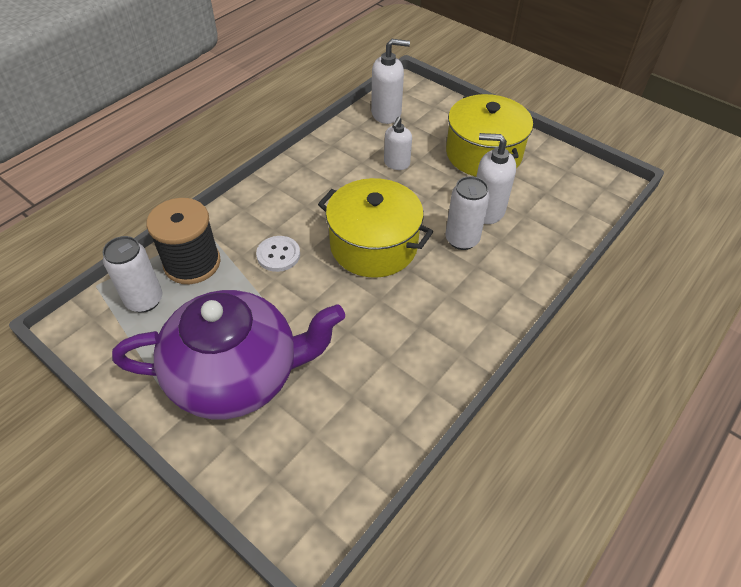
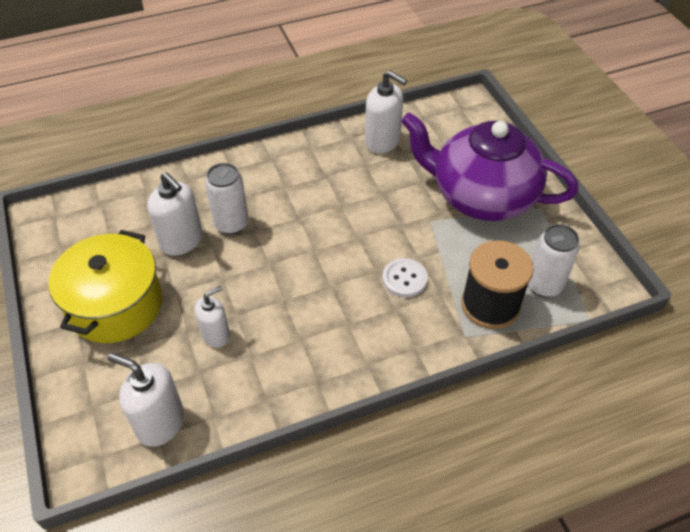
camera: 150 degrees left, 0 degrees up
yellow pot [318,178,433,278] -> none
none -> white soap dispenser [365,71,407,154]

